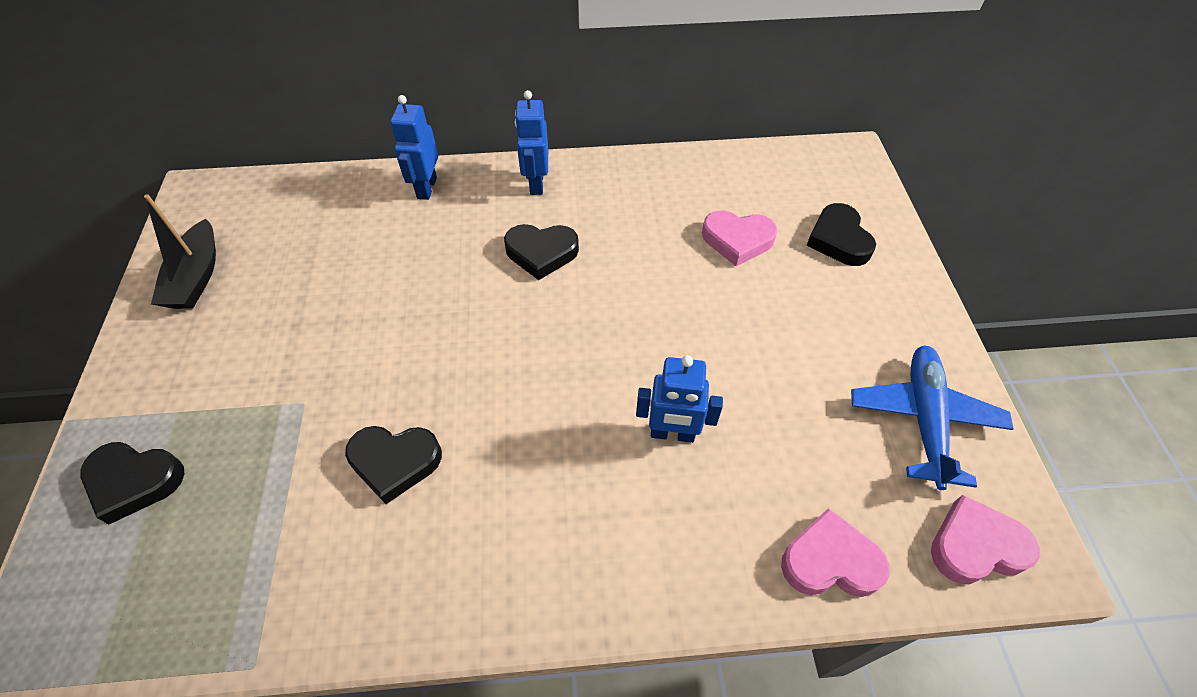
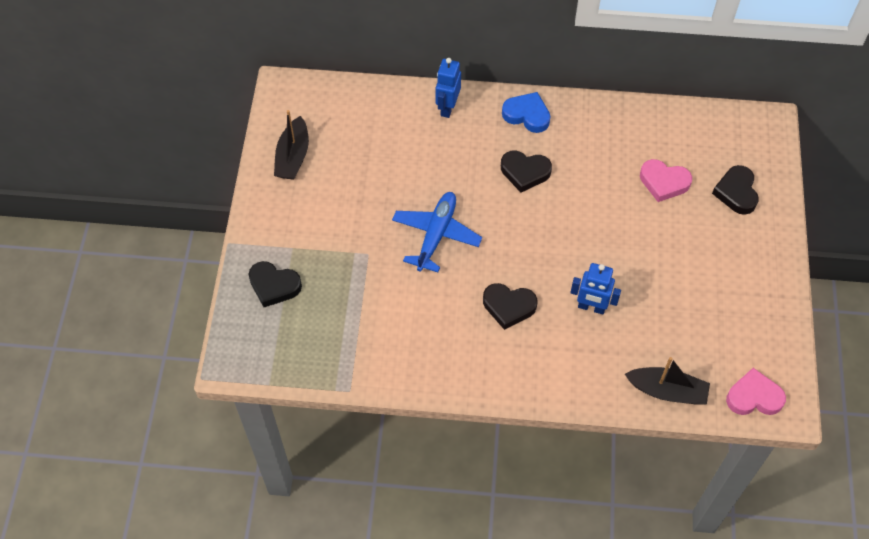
camera: 10 degrees right, 5 degrees up
black heart [345,426,442,504] -> black heart moved to [483,283,537,330]
blue robot [515,90,548,195] -> blue heart [502,92,551,133]
pink heart [781,508,890,597] -> black boat [625,357,710,405]
blue plane [851,346,1014,490] -> blue plane moved to [392,192,482,272]

